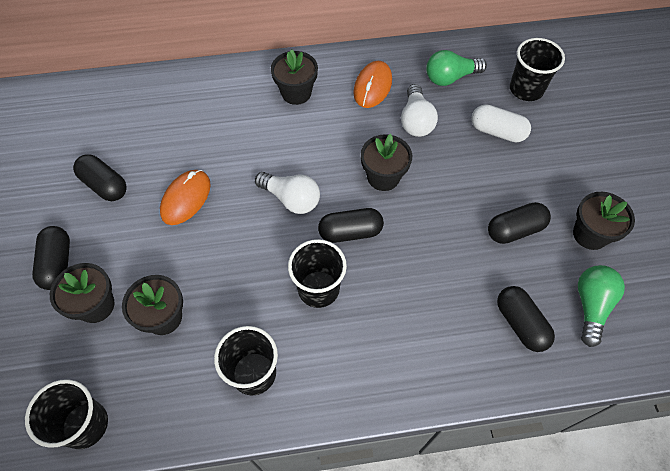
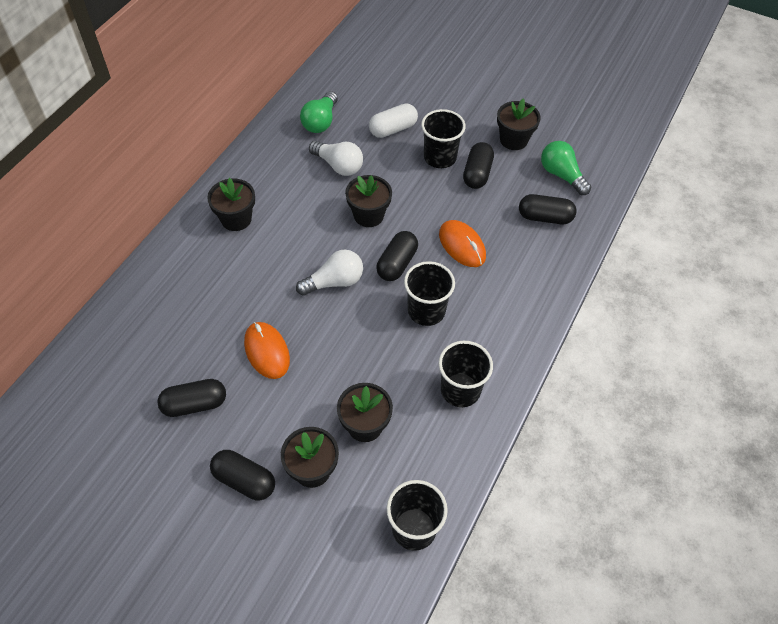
camera: 55 degrees left, 5 degrees down
orange mouse [353,61,392,108] -> orange mouse moved to [439,220,486,267]
black cup [510,38,565,101] -> black cup moved to [421,109,466,168]

